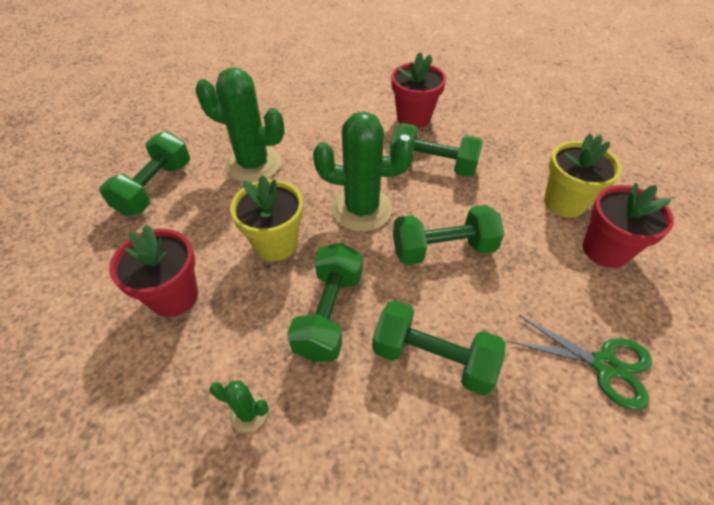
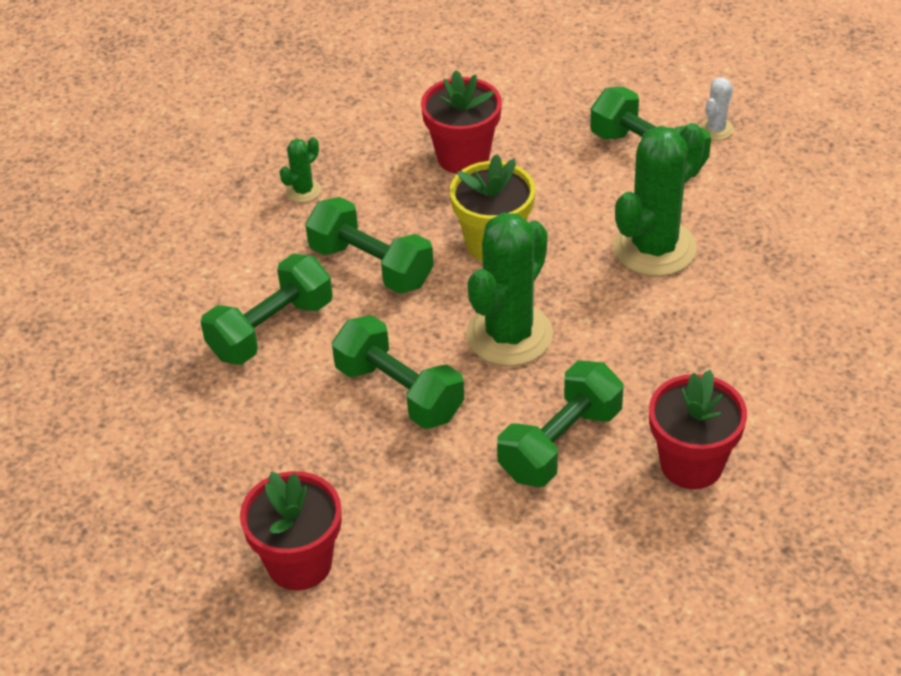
camera: 115 degrees right, 5 degrees down
green dumbbell [393,205,504,265] -> green dumbbell turned 60 degrees counterclockwise [332,315,464,429]
green scissors [511,315,652,410] -> none
yellow flower pot [544,134,622,218] -> none
none -> white cactus [699,77,734,141]

